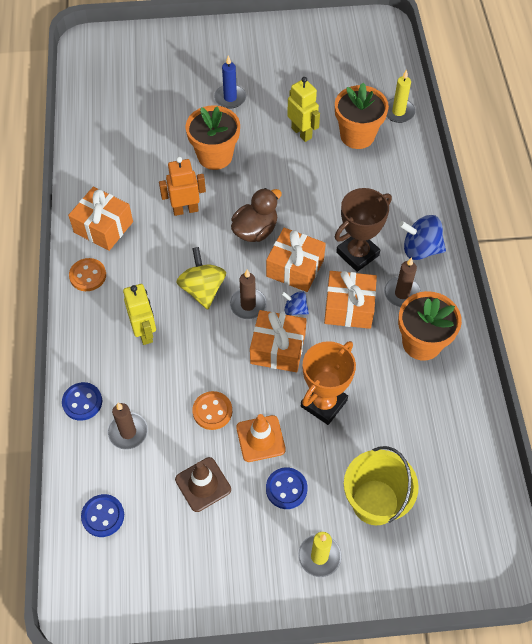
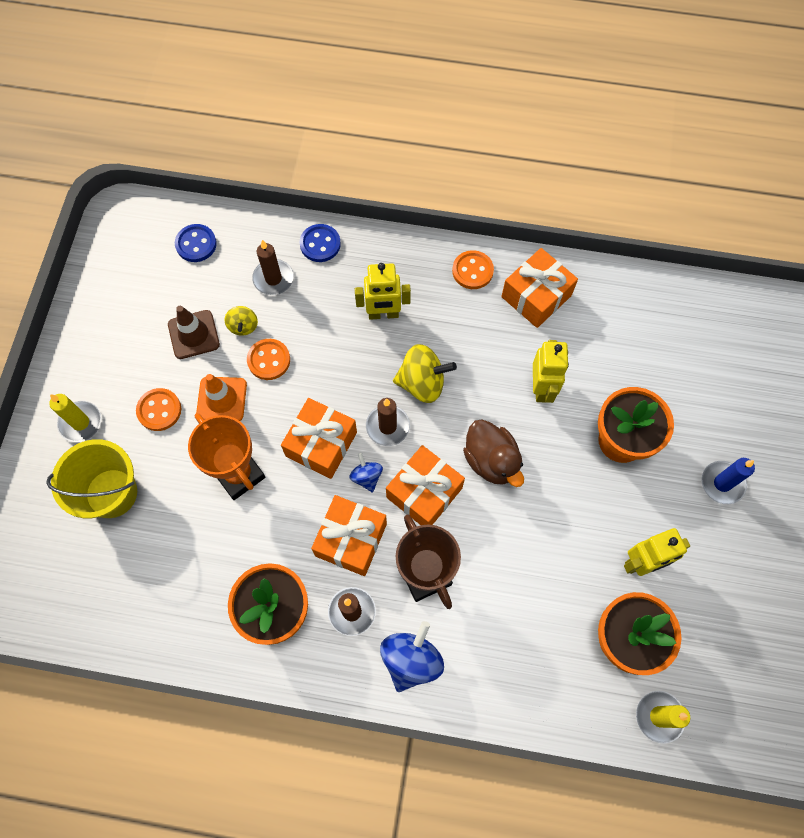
camera: 105 degrees right, 10 degrees up
orange robot [159,157,206,216] -> yellow robot [533,340,569,403]
blue button [266,467,308,509] -> orange button [136,388,181,431]
blue spinning top [281,291,309,315] -> blue spinning top turned 60 degrees counterclockwise [349,453,383,492]
none -> yellow spinning top [224,306,258,336]

